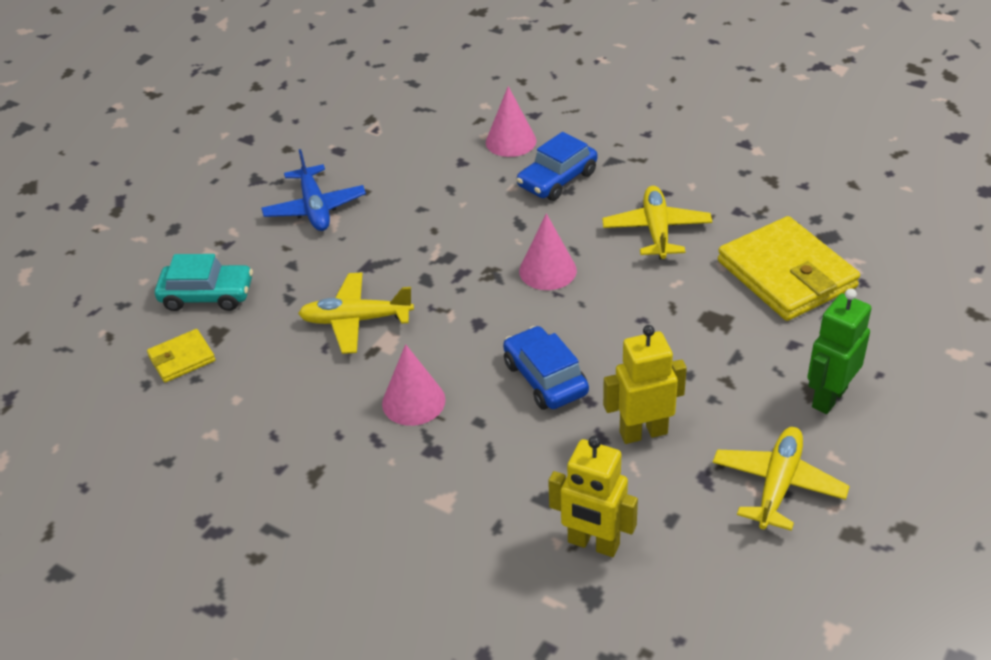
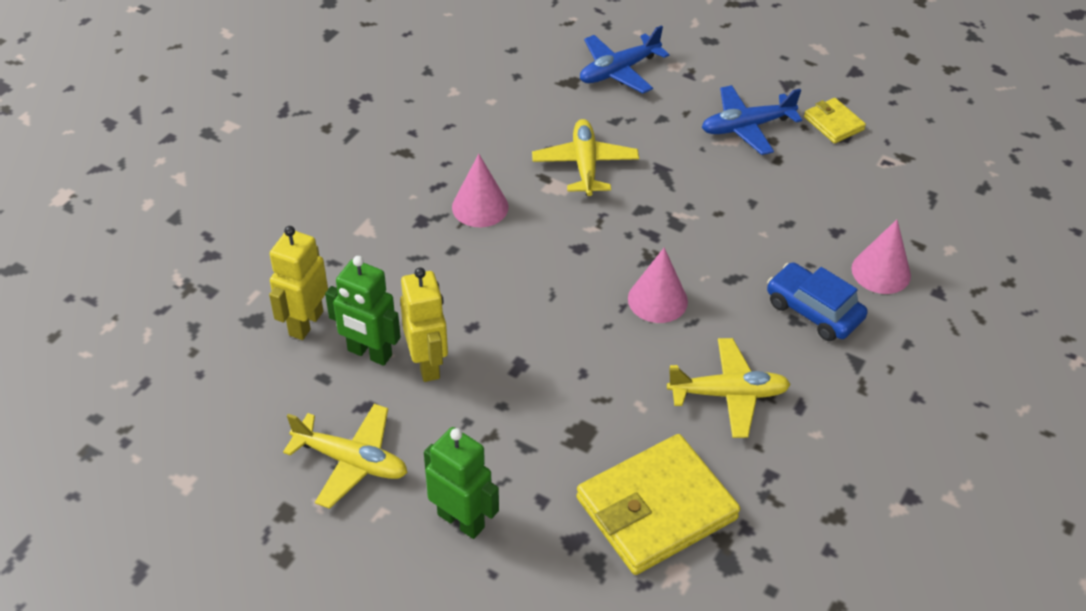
camera: 85 degrees right, 5 degrees up
yellow wallet [147,329,215,382] -> yellow wallet moved to [804,98,866,144]
turquoise car [155,254,253,311] -> blue plane [580,25,669,93]
blue car [503,326,589,410] -> none
none -> green robot [325,256,401,366]

